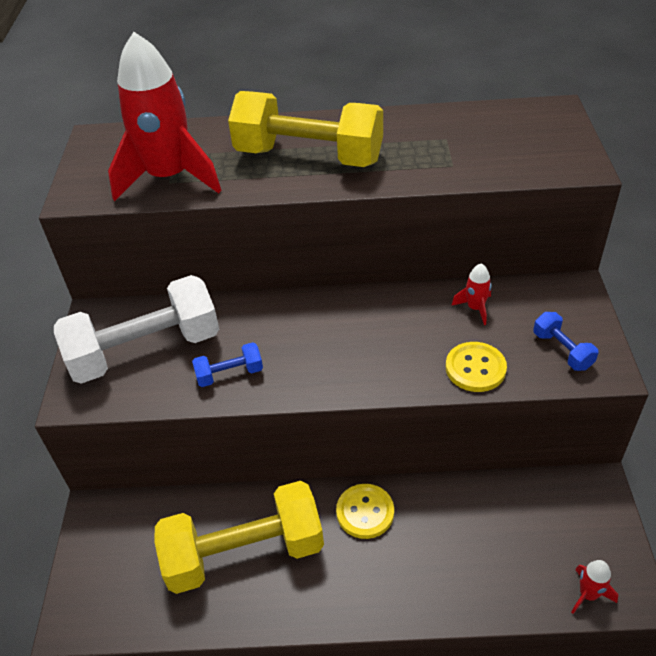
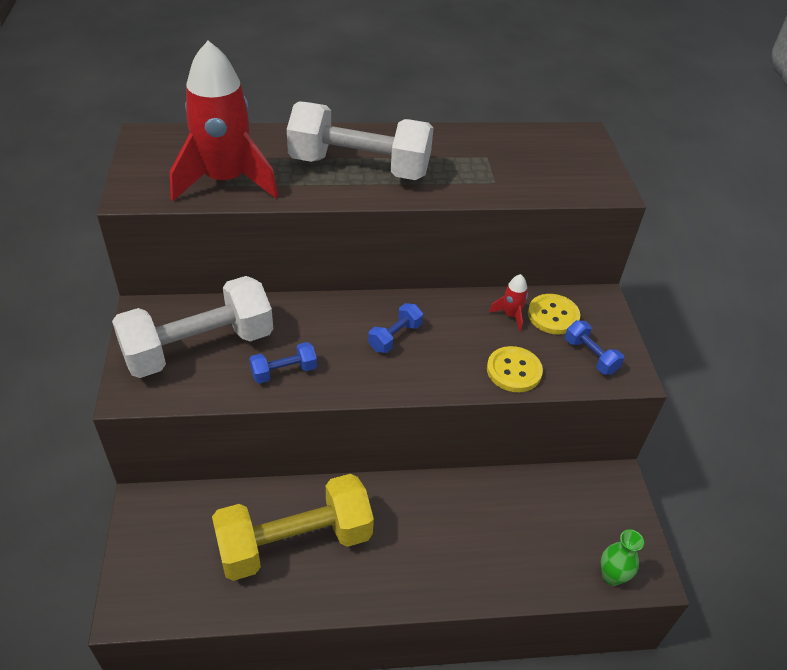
camera: 10 degrees left, 0 degrees up
yellow dumbbell [228,91,383,167] -> white dumbbell [287,101,433,180]
yellow button [336,484,394,539] -> yellow button moved to [528,294,580,334]
red rocket [571,560,618,614] -> green vase [601,529,644,586]
none -> blue dumbbell [368,303,423,353]

